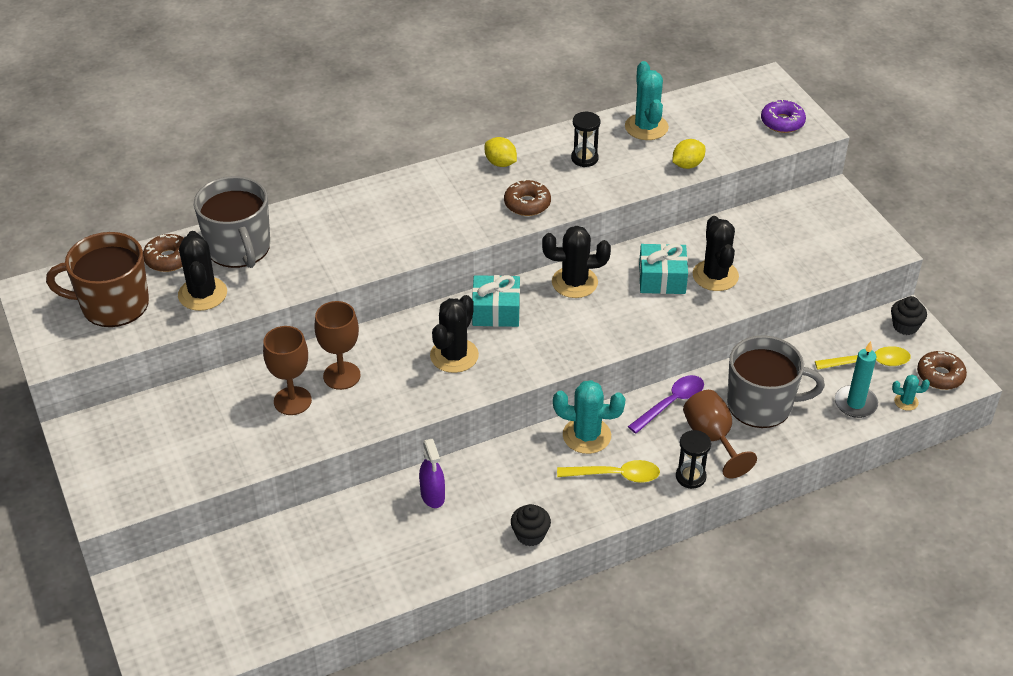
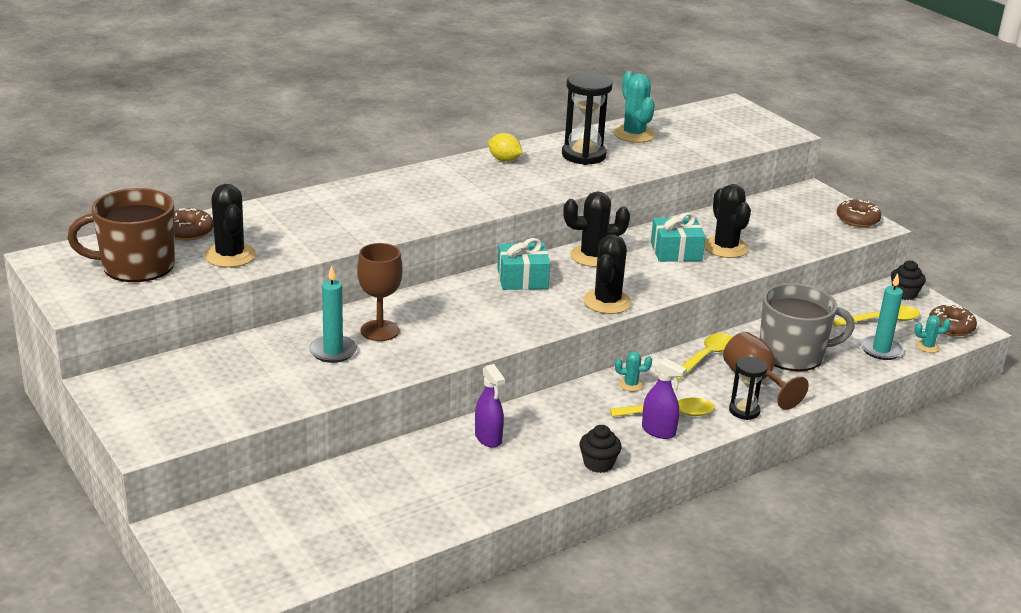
camera: 10 degrees left, 15 degrees down
grey mug [194,176,270,268] -> none
brown goblet [263,326,312,415] -> turquoise candle [309,266,357,363]
black cactus [430,295,479,373] -> black cactus moved to [583,235,632,314]
brown donut [504,179,551,216] -> brown donut moved to [837,198,881,227]
turquoise cactus [553,380,626,454] -> turquoise cactus [615,351,652,391], size x0.50
black hourglass [571,112,600,167] -> black hourglass [562,73,613,165], size x1.70
purple spoon [628,375,704,434] -> yellow spoon [672,333,732,380]
yellow lemon [672,139,705,169] -> none
purple donut [761,99,806,133] -> none
none -> purple spray bottle [642,358,687,439]

